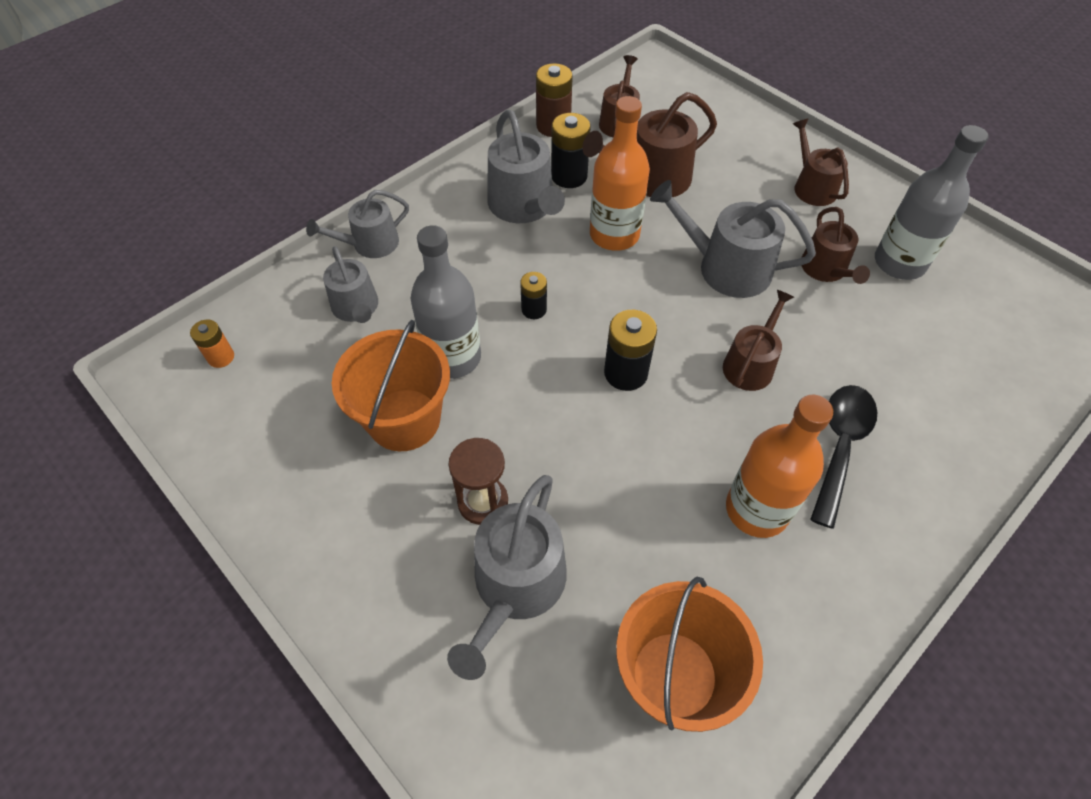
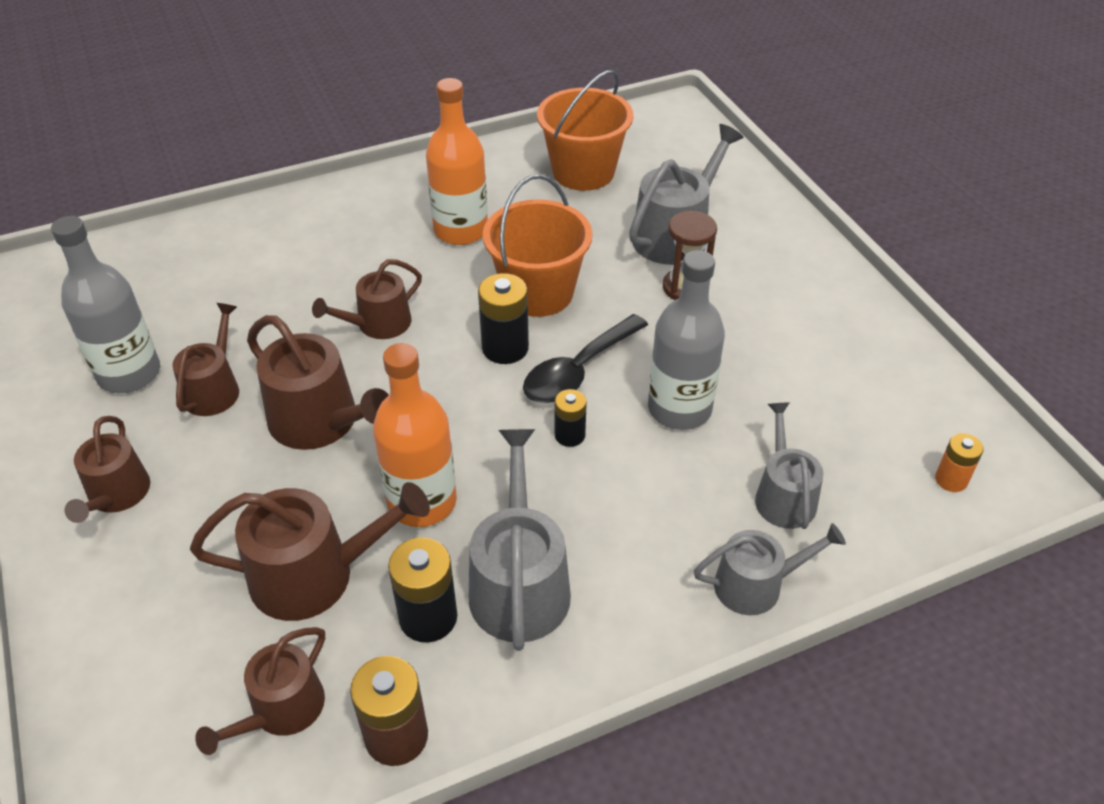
camera: 160 degrees left, 10 degrees down
orange bucket [332,320,450,451] -> orange bucket moved to [483,174,592,317]
grey watering can [650,180,816,298] -> brown watering can [247,315,389,450]
black spoon [810,385,877,529] -> black spoon moved to [523,314,648,403]

